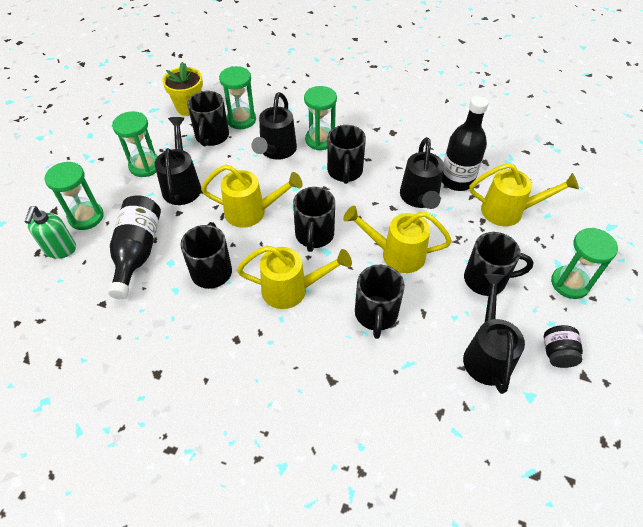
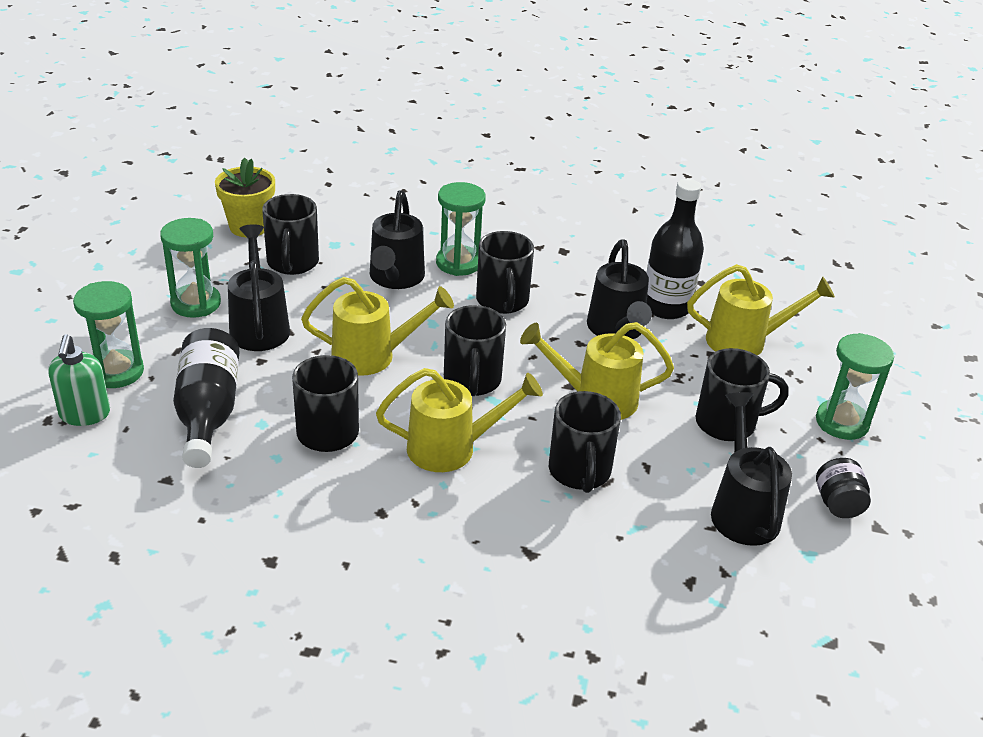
camera: 10 degrees left, 15 degrees down
green hourglass [219,66,256,129] -> none

